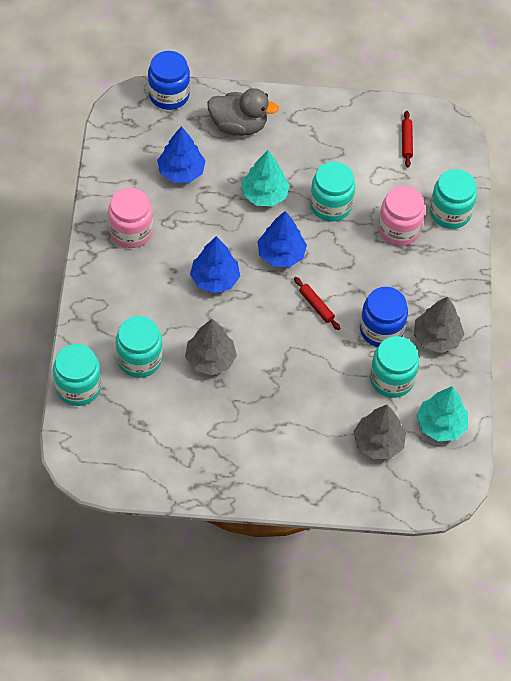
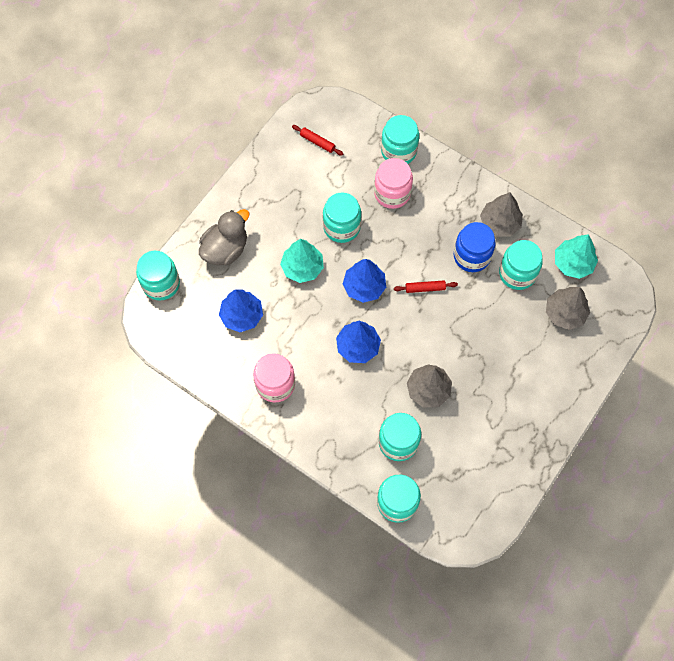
camera: 55 degrees left, 10 degrees up
blue jar [148,51,190,110] -> turquoise jar [136,251,180,301]

